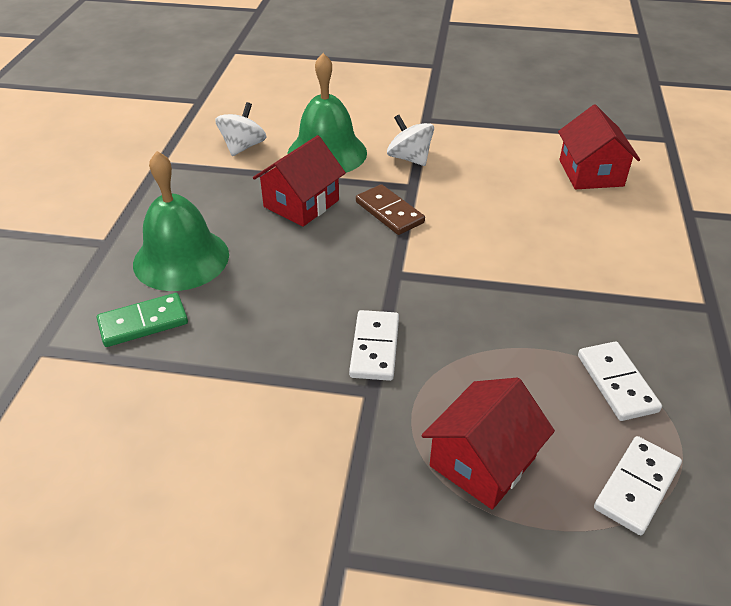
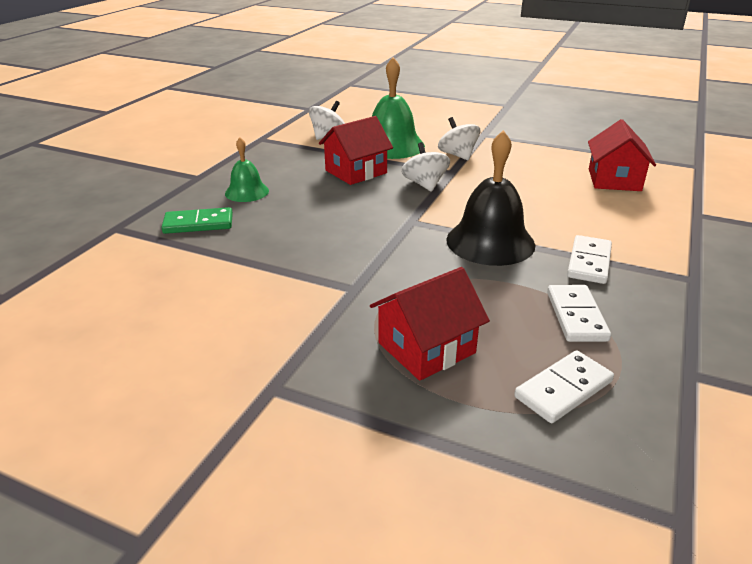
camera: 15 degrees right, 10 degrees down
green bell [133,151,229,291] -> green bell [225,137,269,202], size x0.57
white domino [349,310,399,381] -> white domino moved to [567,235,612,284]
brown domino [356,184,425,235] -> white spinning top [401,142,450,192]
none -> black bell [446,130,535,266]

